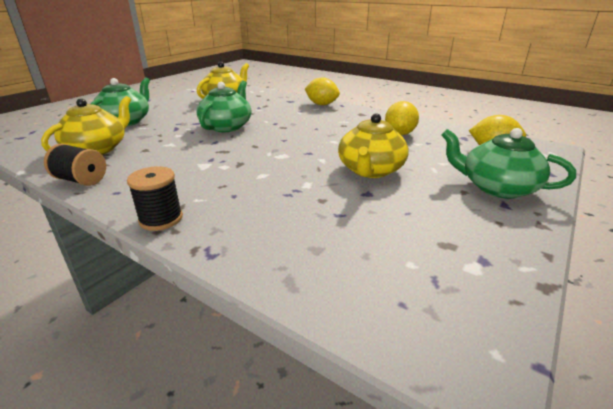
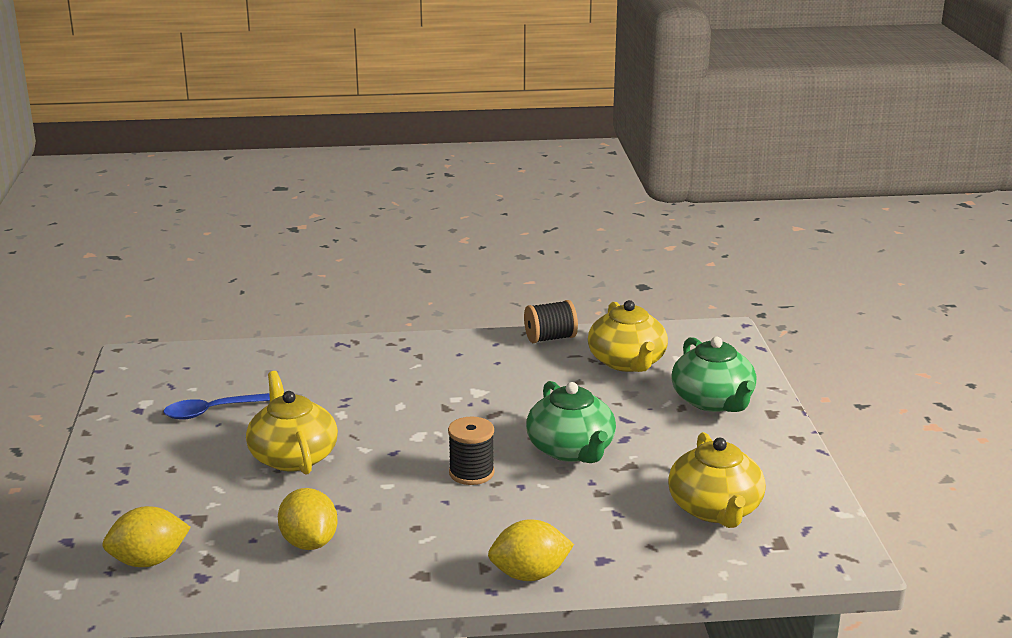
camera: 140 degrees right, 5 degrees down
black spool [127,166,183,231] -> black spool moved to [448,417,495,485]
green teapot [442,128,576,199] -> none
none -> blue spoon [163,392,285,420]

